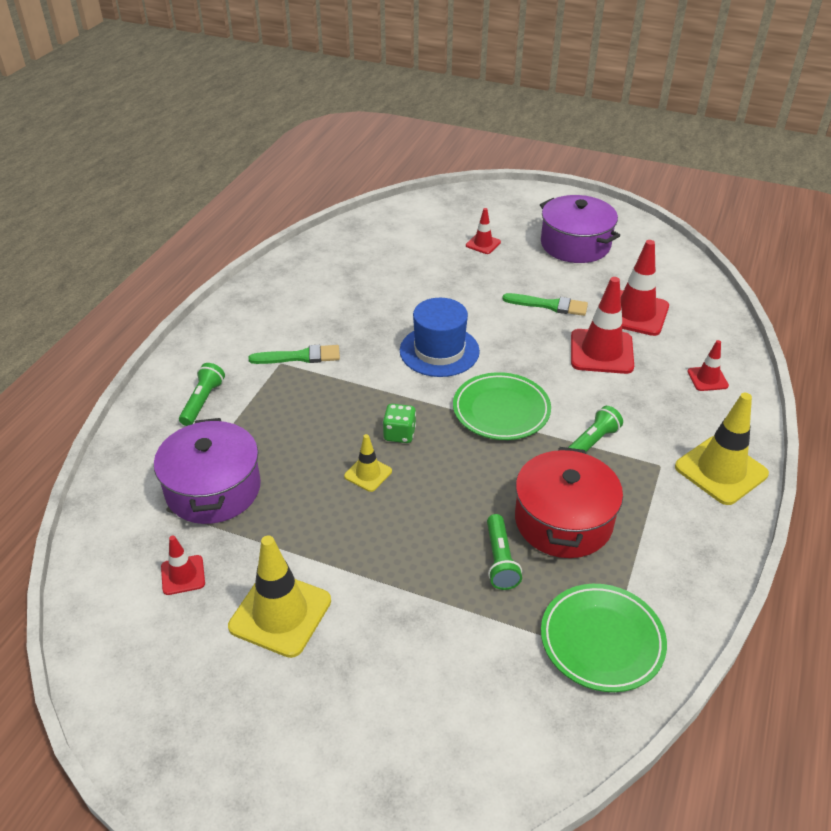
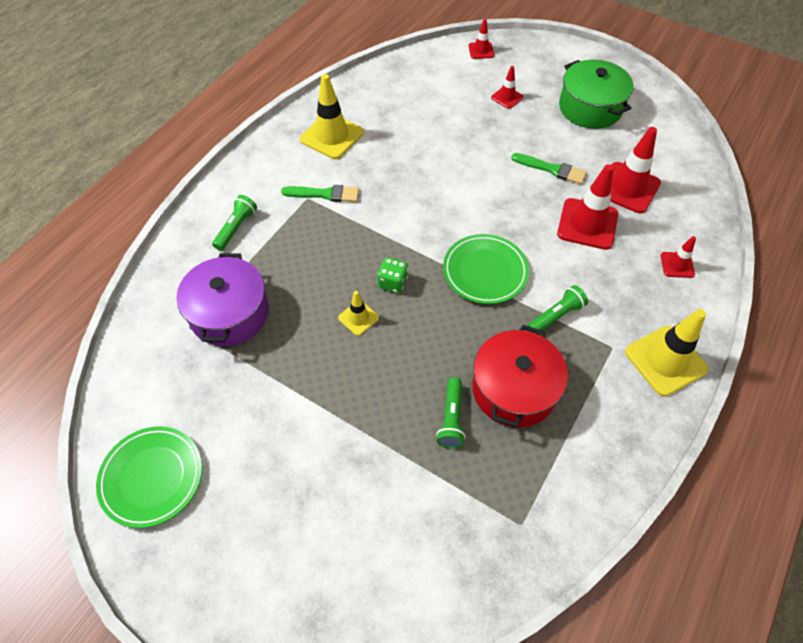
camera: 10 degrees right, 15 degrees up
red traffic cone [161,536,205,595] -> red traffic cone moved to [469,19,494,59]
yellow traffic cone [228,535,331,658] -> yellow traffic cone moved to [300,74,364,159]
blue hat [400,298,480,377] -> none
purple pot [540,195,620,263] -> green pot [559,60,634,129]
green plate [541,584,667,692] -> green plate moved to [96,426,202,528]

